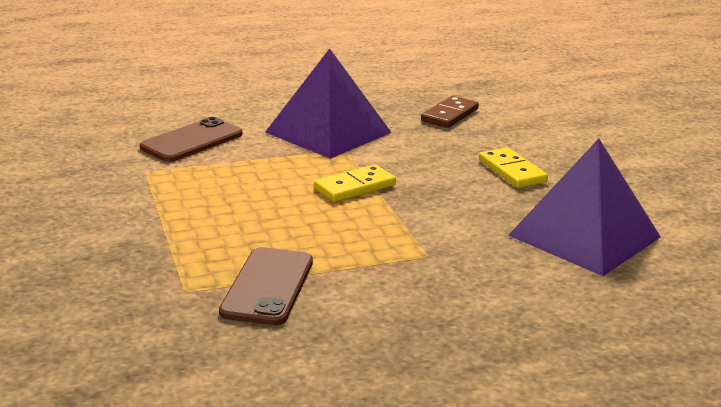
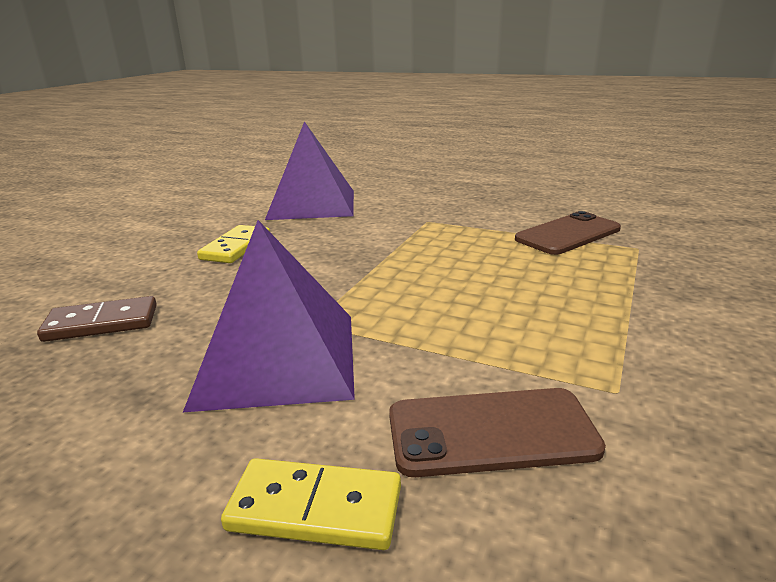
camera: 135 degrees left, 0 degrees up
yellow domino [314,164,396,202] -> yellow domino moved to [221,458,401,550]

